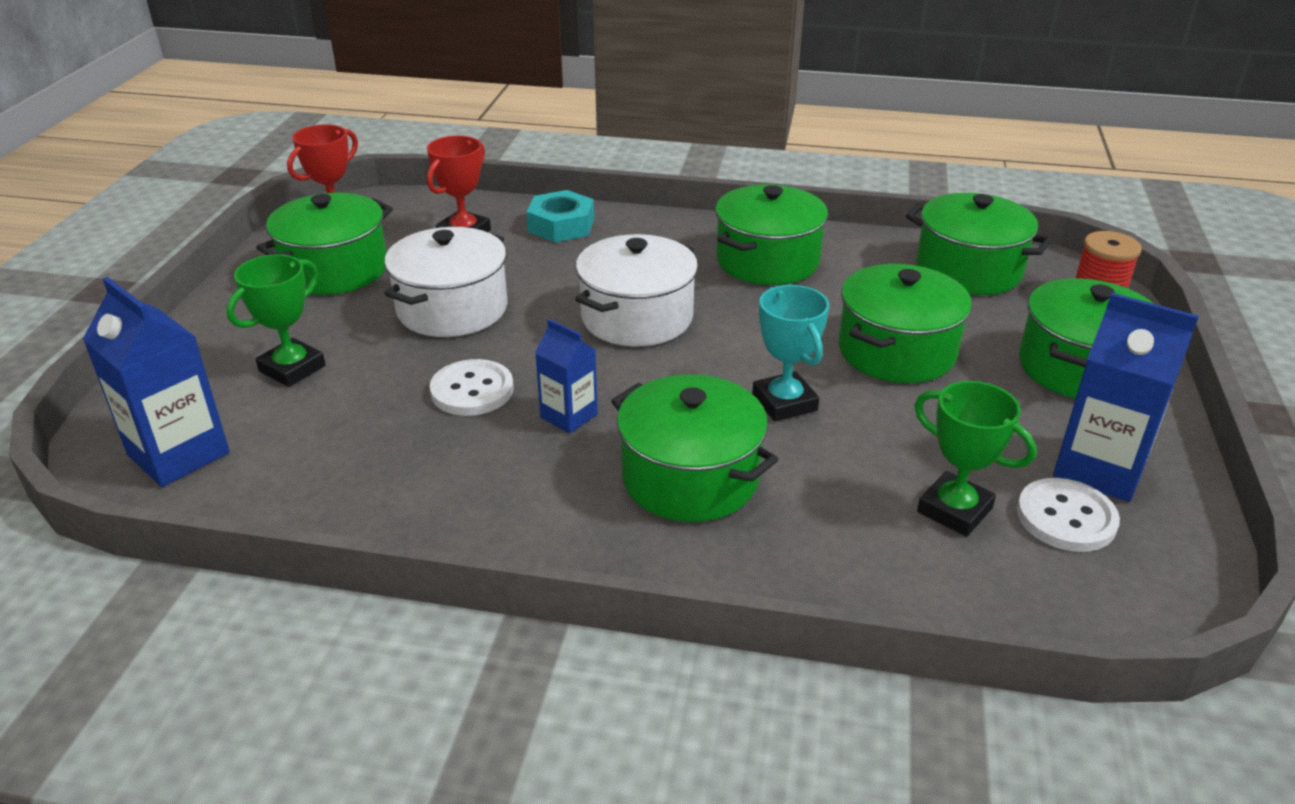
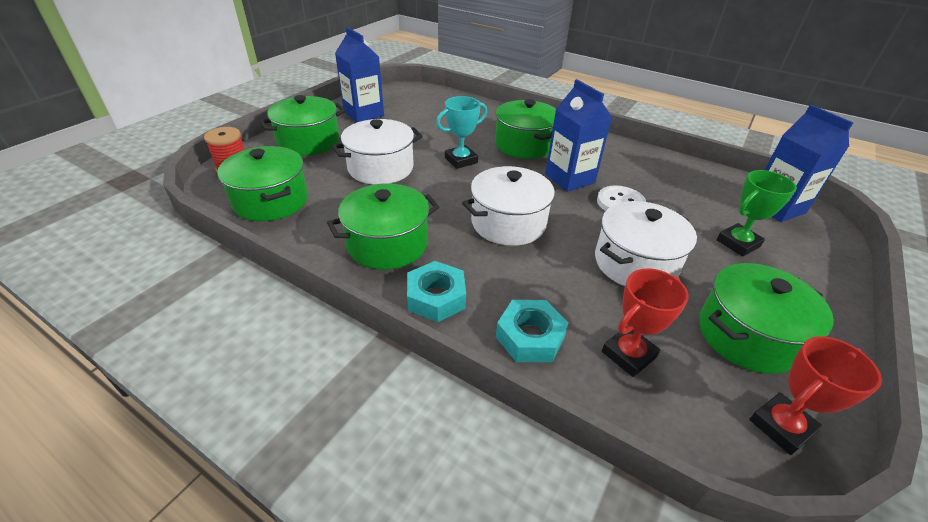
camera: 160 degrees left, 5 degrees up
blue carton [535,319,598,434] -> blue carton [545,79,612,192], size x1.70
turquoise trophy [752,285,829,422] -> turquoise trophy turned 60 degrees clockwise [436,96,487,169]
green pot [838,264,972,383] -> white pot [332,119,422,185]
green trophy [914,381,1037,537] -> none
white button [1017,478,1120,552] -> none
none -> turquoise nut [407,261,466,322]

